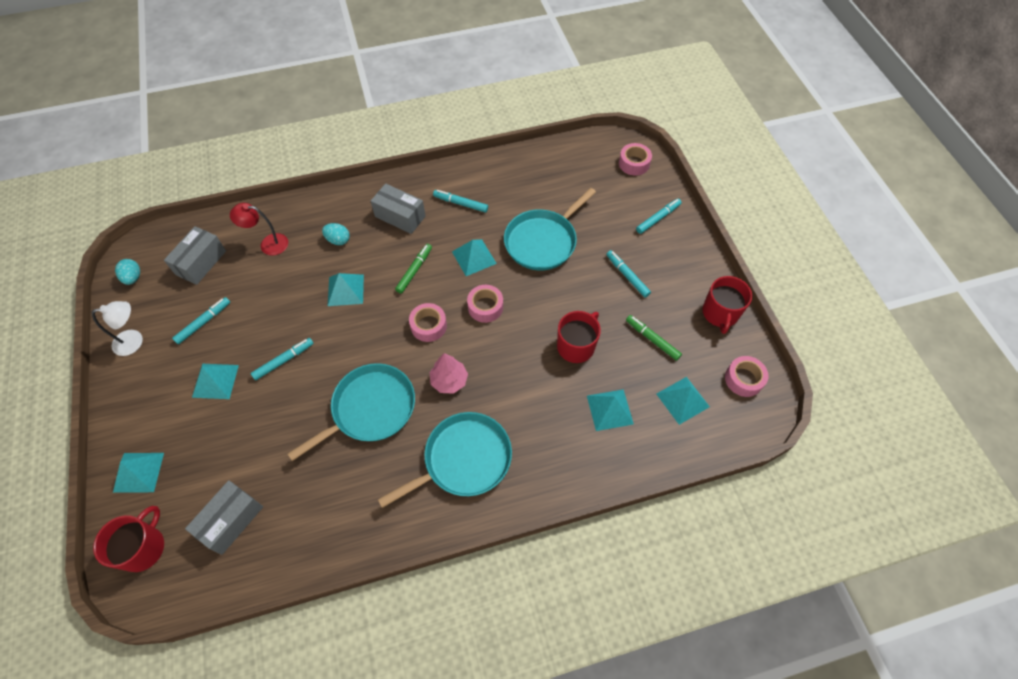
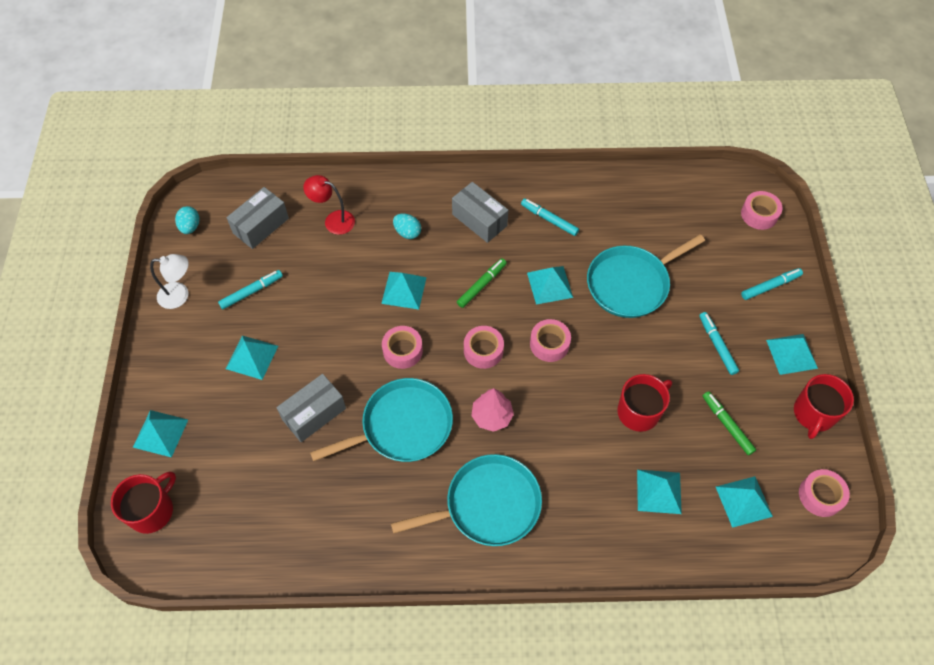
camera: 15 degrees right, 0 degrees up
grey box [185,480,263,555] -> grey box moved to [276,374,346,442]
turquoise marker [251,338,314,380] -> none
none -> pink tape [382,326,423,369]
none -> turquoise pyramid [766,334,818,375]

